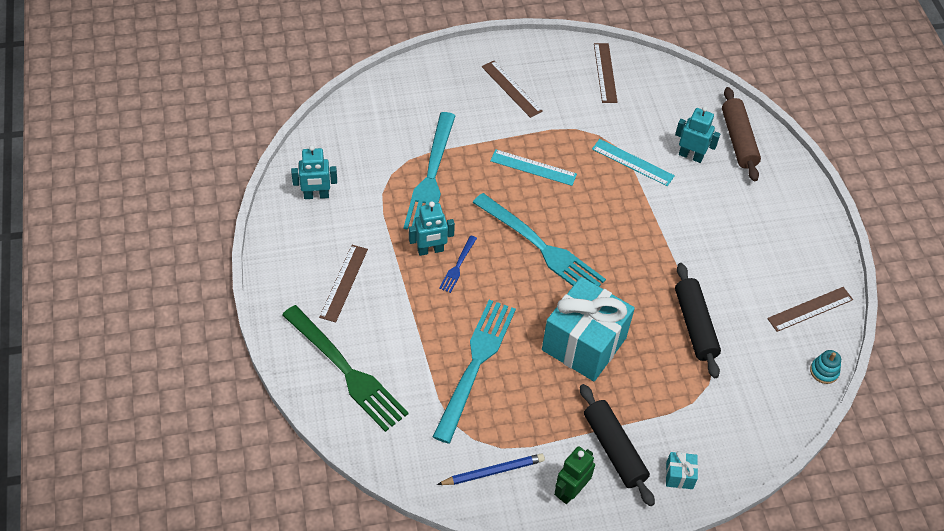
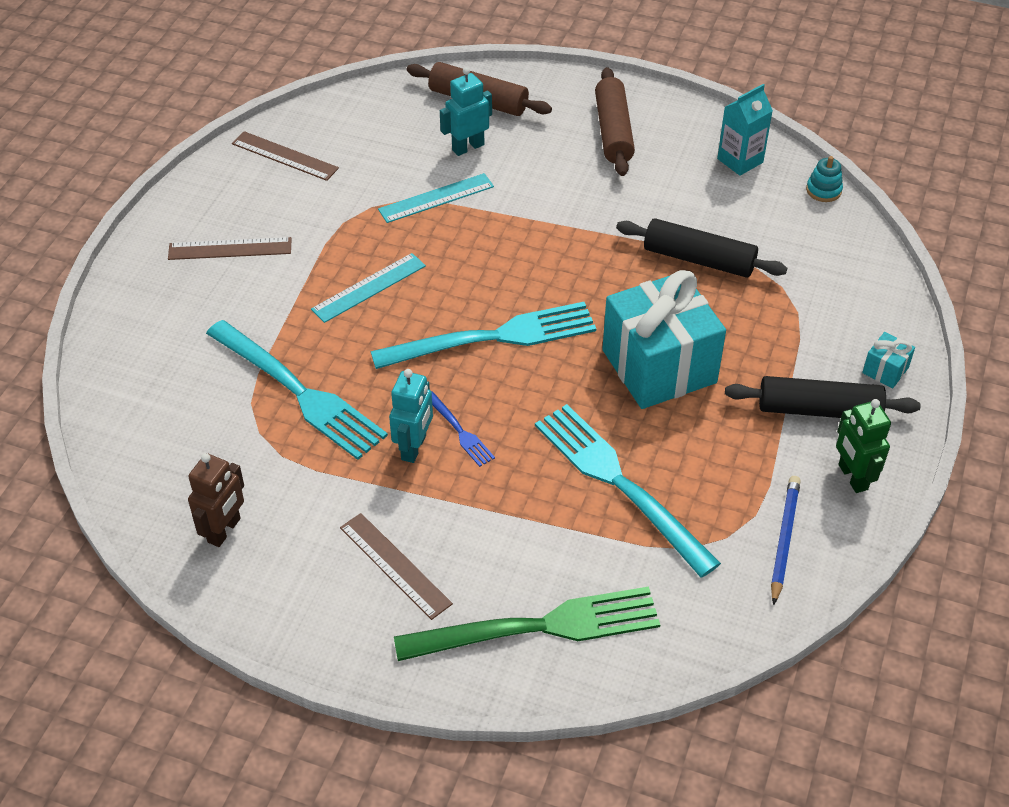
camera: 55 degrees left, 5 degrees down
turquoise robot [291,145,337,199] -> brown robot [188,453,244,547]
brown ruler [767,287,853,332] -> turquoise carton [717,84,773,176]
none -> brown rolling pin [595,67,635,176]

